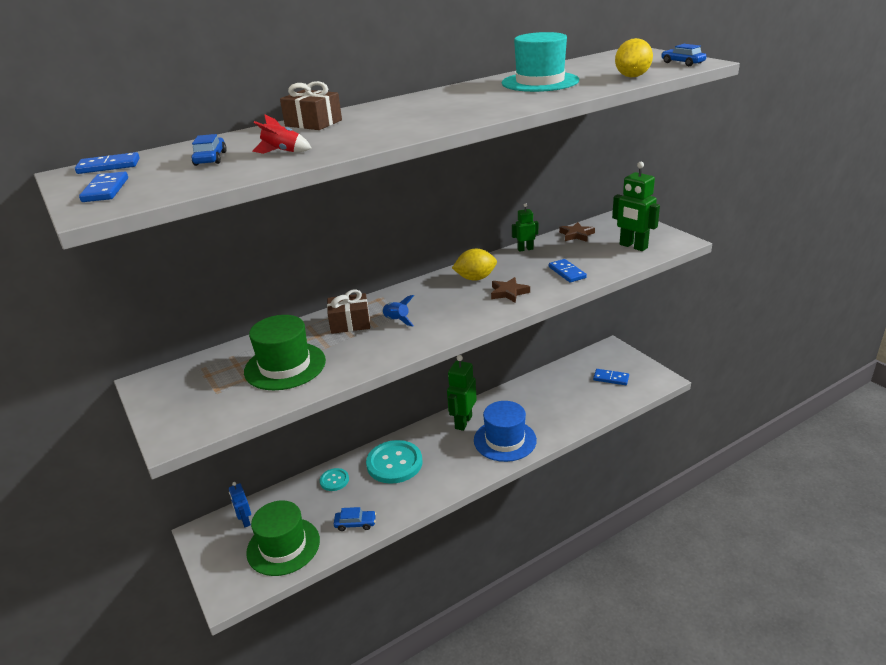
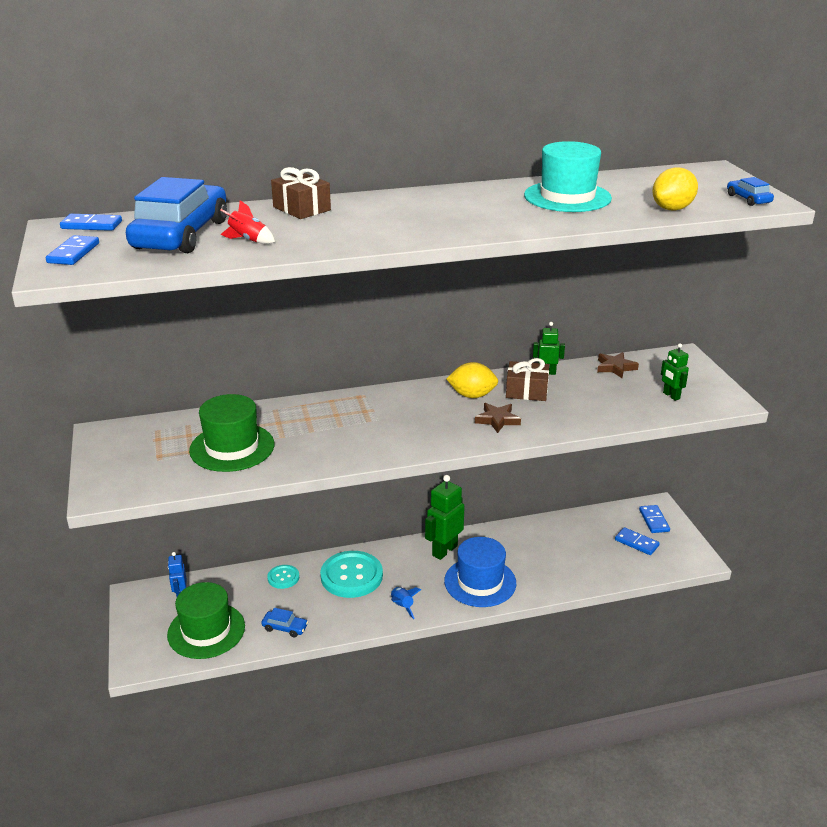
camera: 15 degrees right, 0 degrees up
blue car [191,134,227,166] -> blue car [126,177,227,253], size x2.40
brown gift [327,289,370,334] -> brown gift moved to [506,358,549,401]
blue rocket [382,295,414,326] -> blue rocket moved to [391,587,421,619]
blue domino [549,259,587,283] -> blue domino moved to [639,505,670,533]
green robot [612,162,660,251] -> green robot [661,343,689,401], size x0.57

